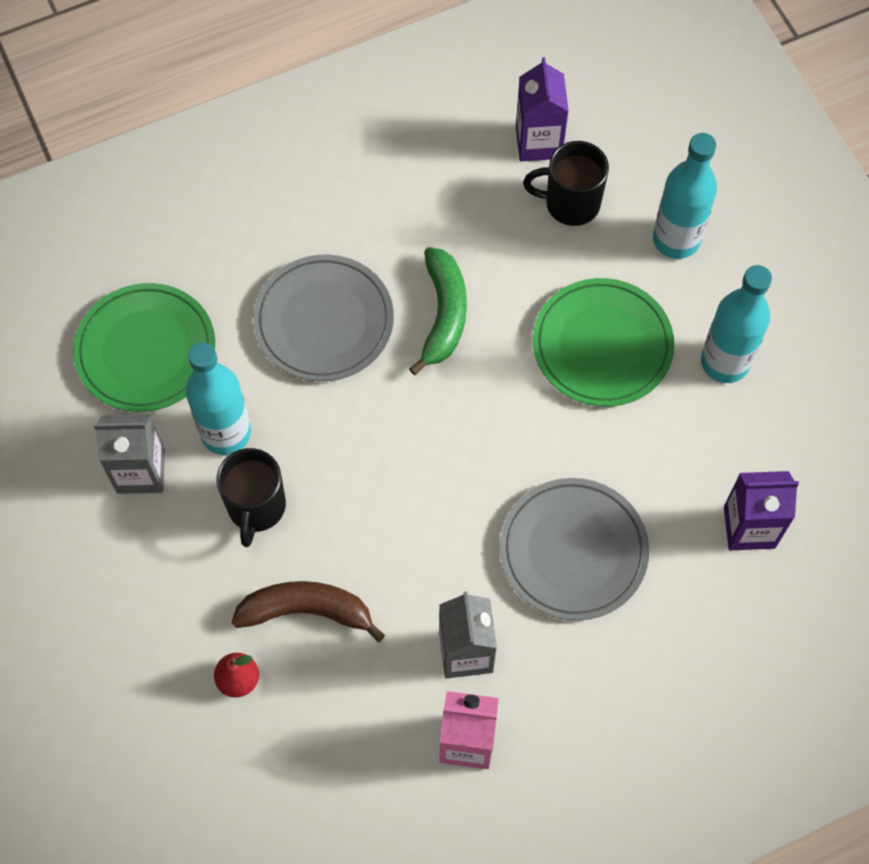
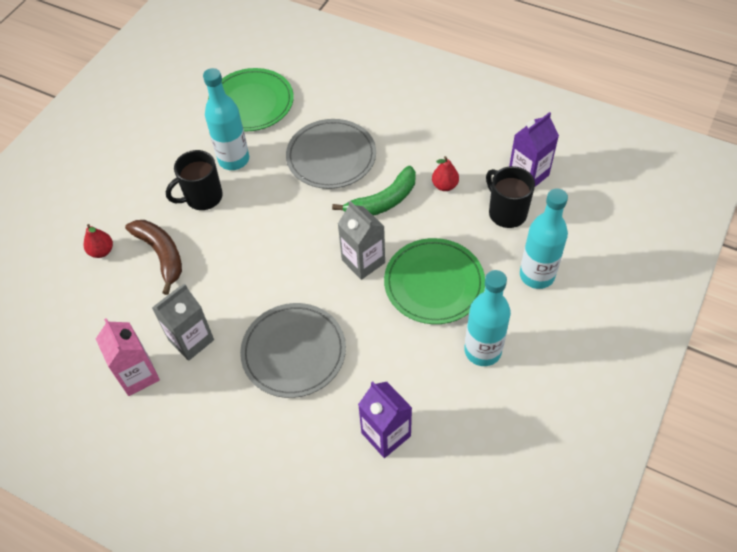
camera: 55 degrees right, 10 degrees down
grey carton [94,414,165,494] -> grey carton moved to [338,201,385,280]
none -> red pear [432,156,459,191]

